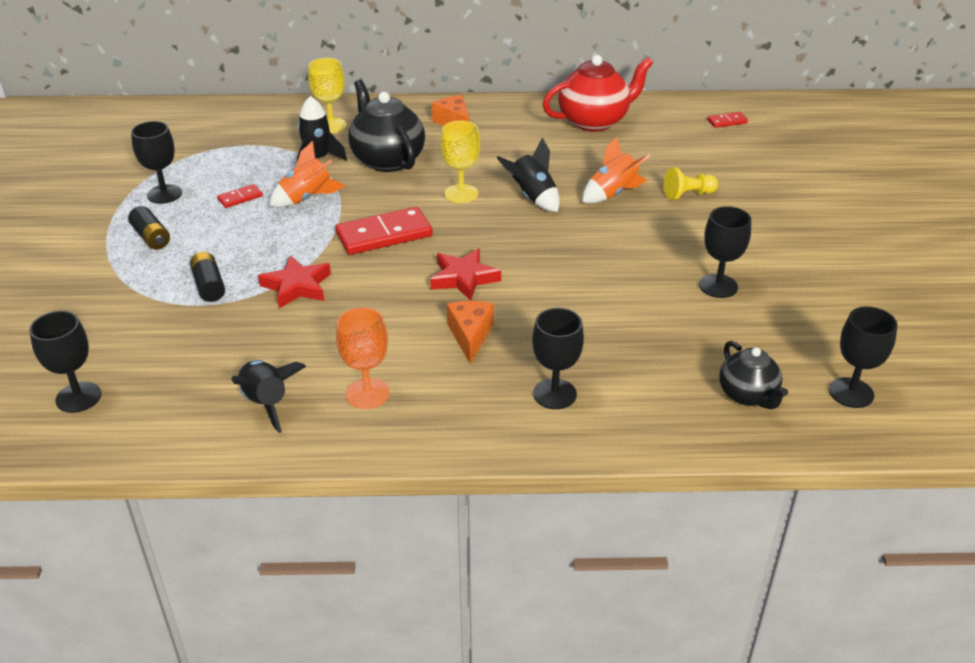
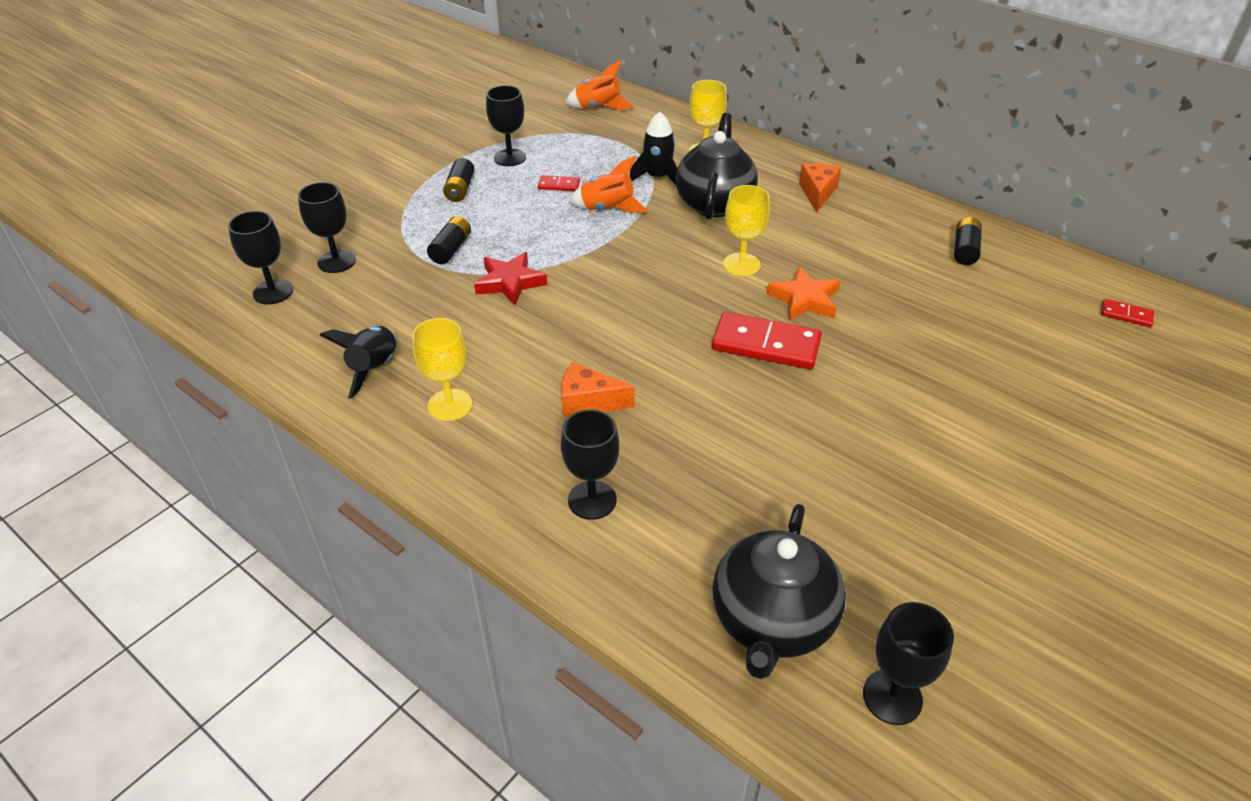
camera: 40 degrees right, 5 degrees up
red domino [335,207,433,255] -> red domino moved to [712,312,822,369]
orange goblet [336,307,389,409] -> yellow goblet [412,318,472,421]
red star [430,249,501,301] -> none
orange cheese [447,301,494,364] -> orange cheese turned 120 degrees counterclockwise [561,362,635,418]
black rocket [497,137,560,212] -> orange star [767,267,840,320]
red teapot [543,55,653,132] -> black battery [954,217,982,265]
orange rocket [582,136,650,203] -> orange rocket moved to [565,60,634,111]
yellow pawn [664,168,718,200] -> none
black goblet [699,206,751,298] -> black goblet moved to [298,182,356,273]
black teapot [719,341,788,409] -> black teapot [712,504,846,679], size x1.67

